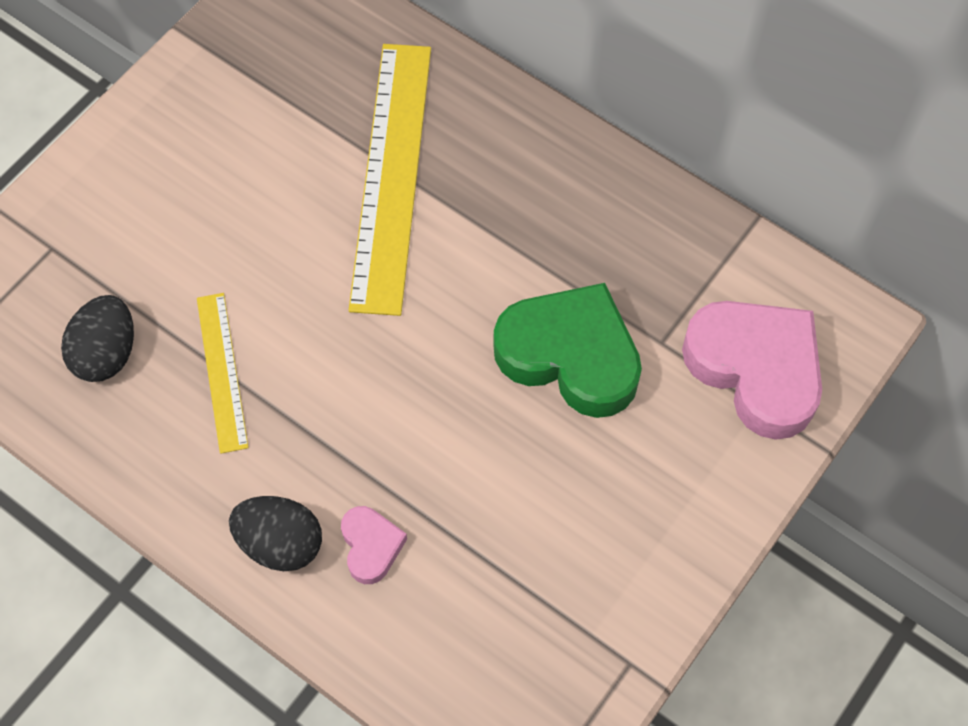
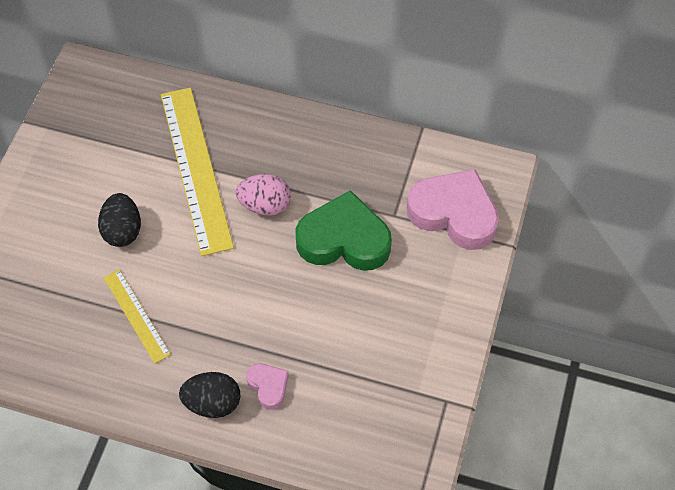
camera: 20 degrees left, 5 degrees down
black egg [61,295,134,382] -> black egg moved to [98,193,141,247]
none -> pink egg [236,174,291,216]

